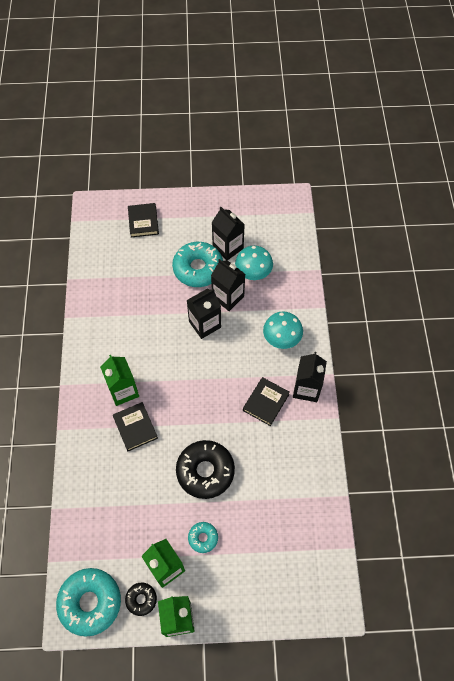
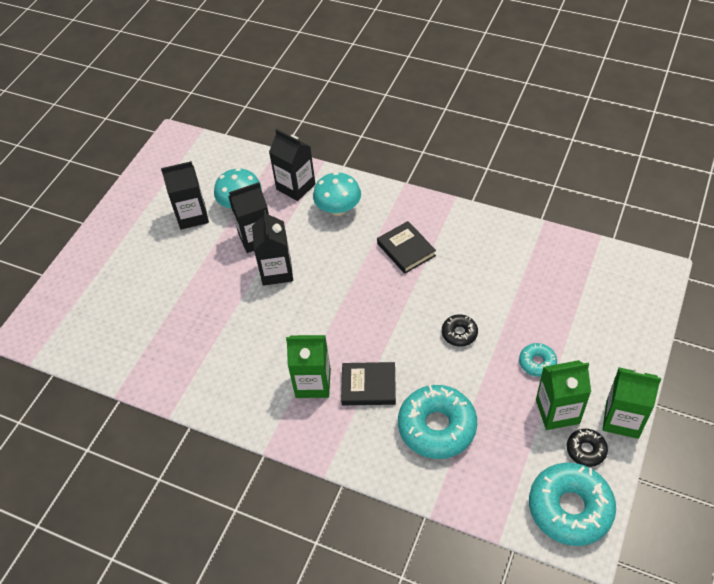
camera: 60 degrees left, 10 degrees down
black book [128,203,159,238] -> none
turquoise donut [172,242,223,287] -> turquoise donut moved to [398,385,477,459]
black donut [176,440,235,499] -> black donut [442,314,478,347], size x0.50
black carton [293,352,327,402] -> black carton moved to [269,129,315,201]

